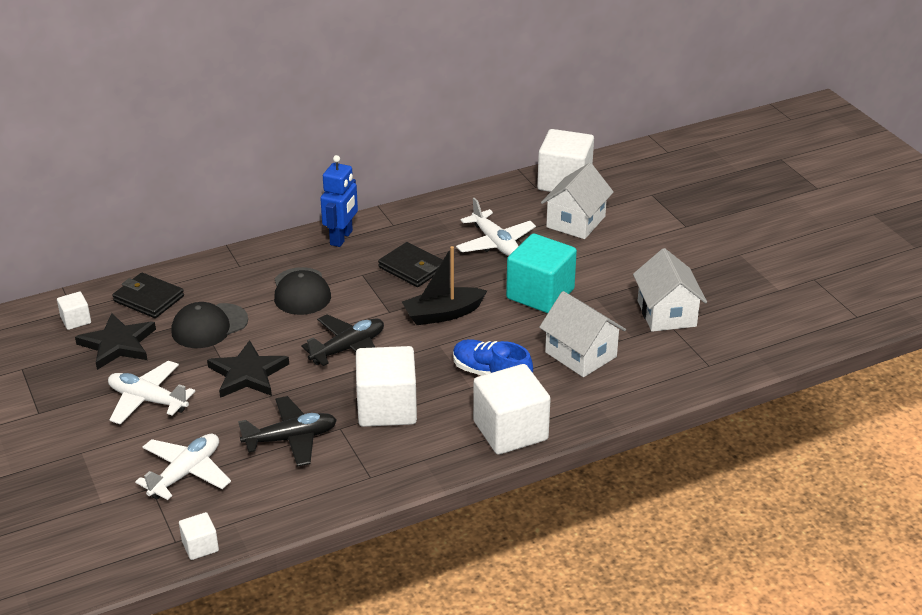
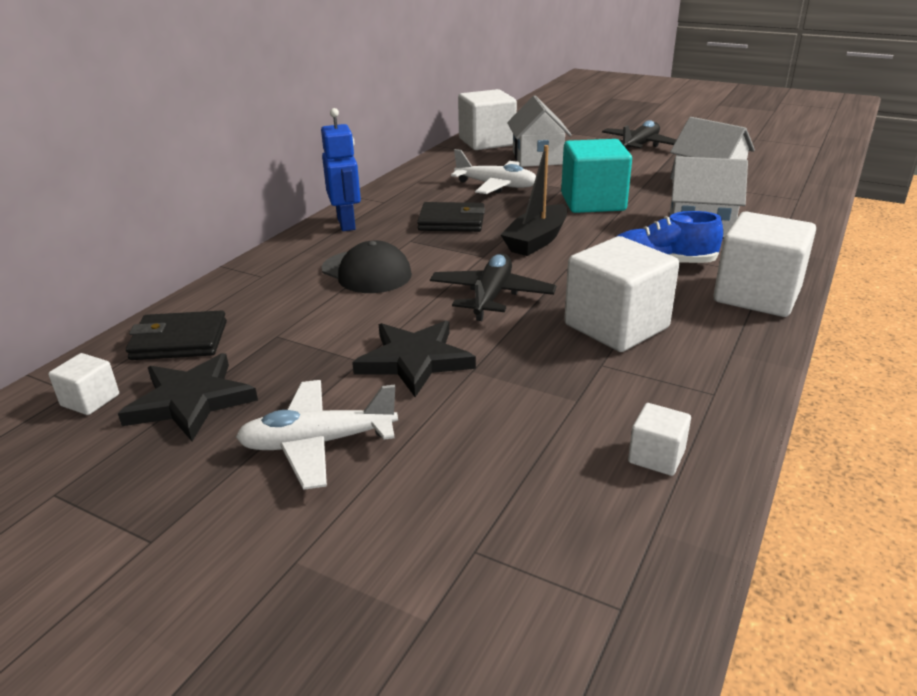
camera: 35 degrees left, 5 degrees down
white plane [135,434,231,500] -> none
black cap [171,302,248,348] -> none
white cube [179,512,219,560] -> white cube moved to [628,403,691,476]
black plane [238,396,337,467] -> black plane moved to [602,120,677,152]

